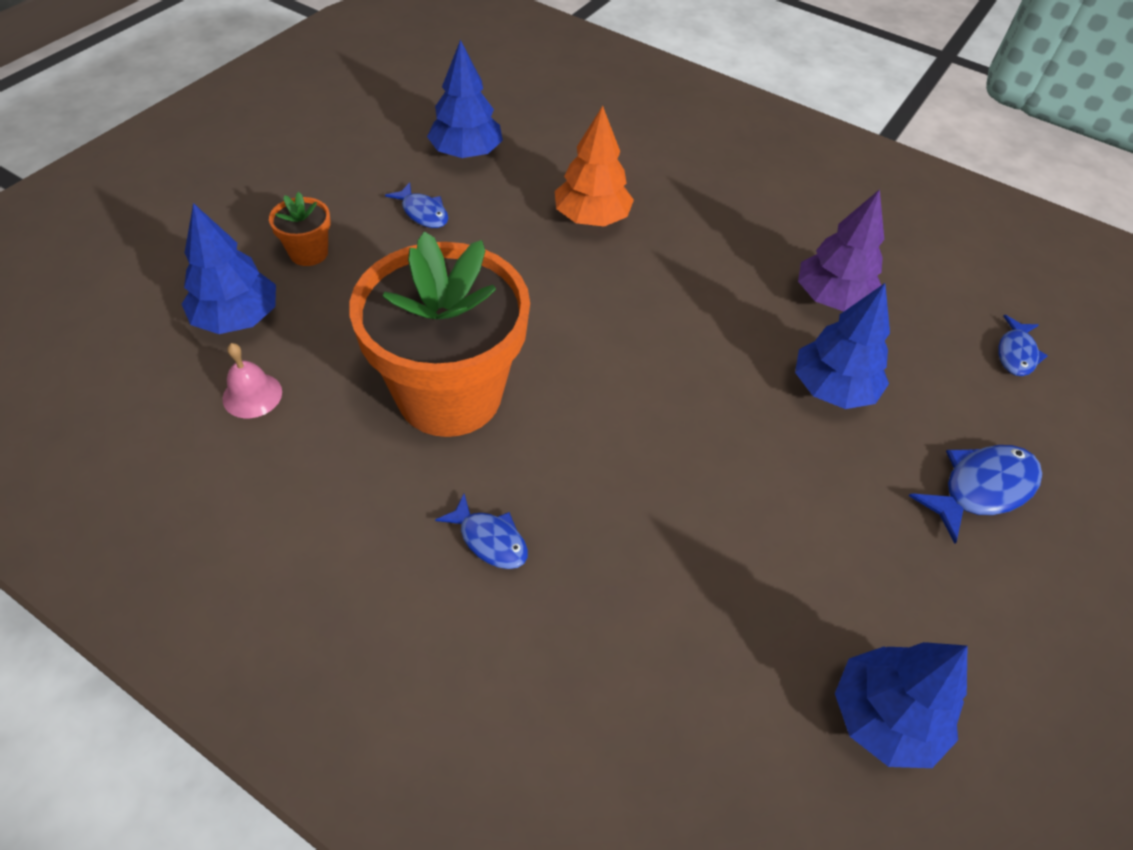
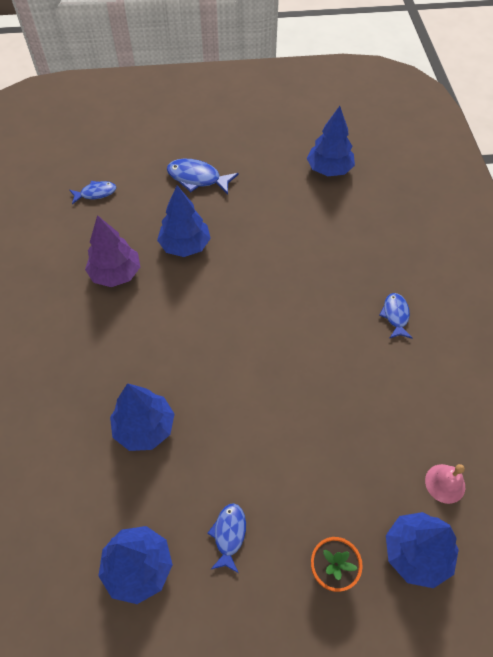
camera: 125 degrees left, 5 degrees up
orange flower pot [349,231,530,437] -> none
orange tree [555,106,634,227] -> blue tree [110,383,175,451]

